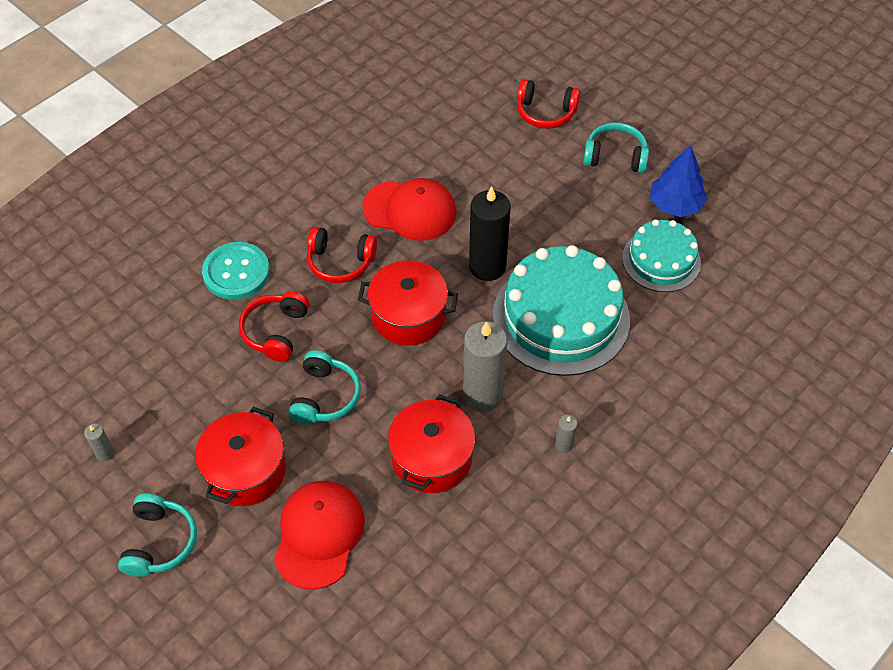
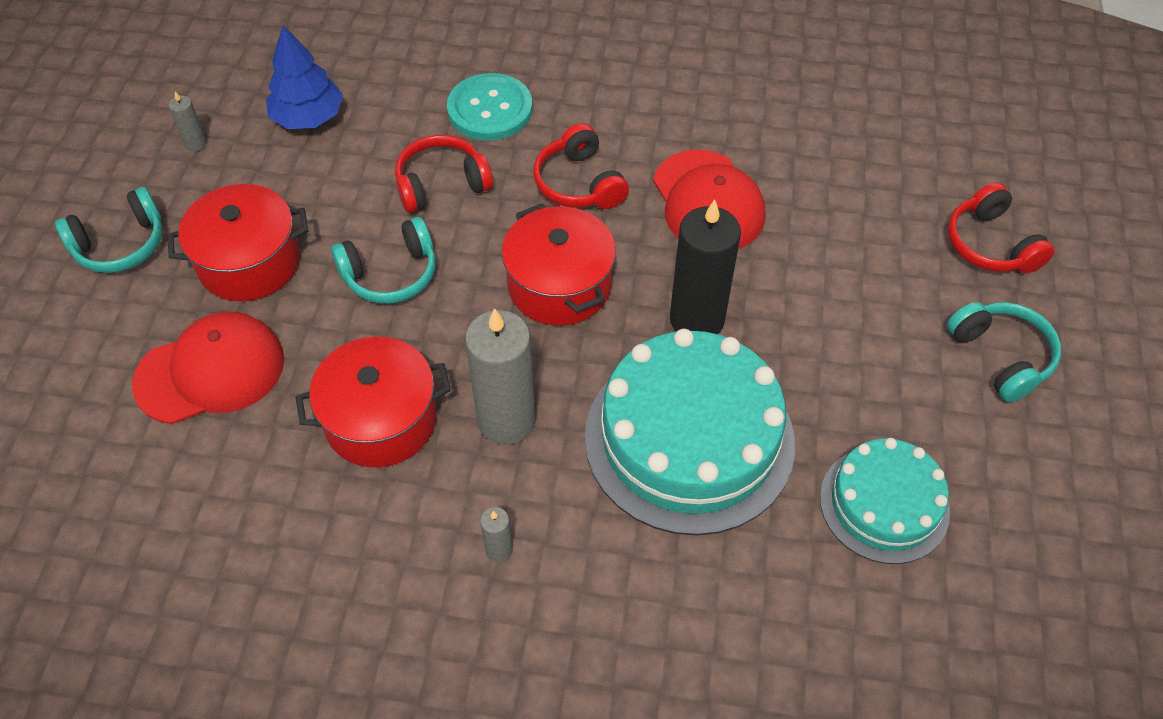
camera: 55 degrees right, 0 degrees up
blue tree [650,145,707,217] -> blue tree moved to [266,26,343,129]

